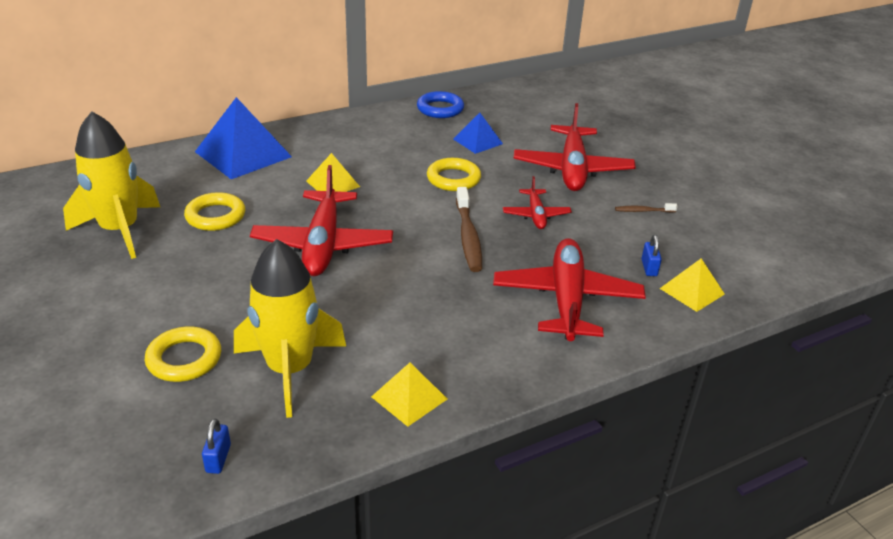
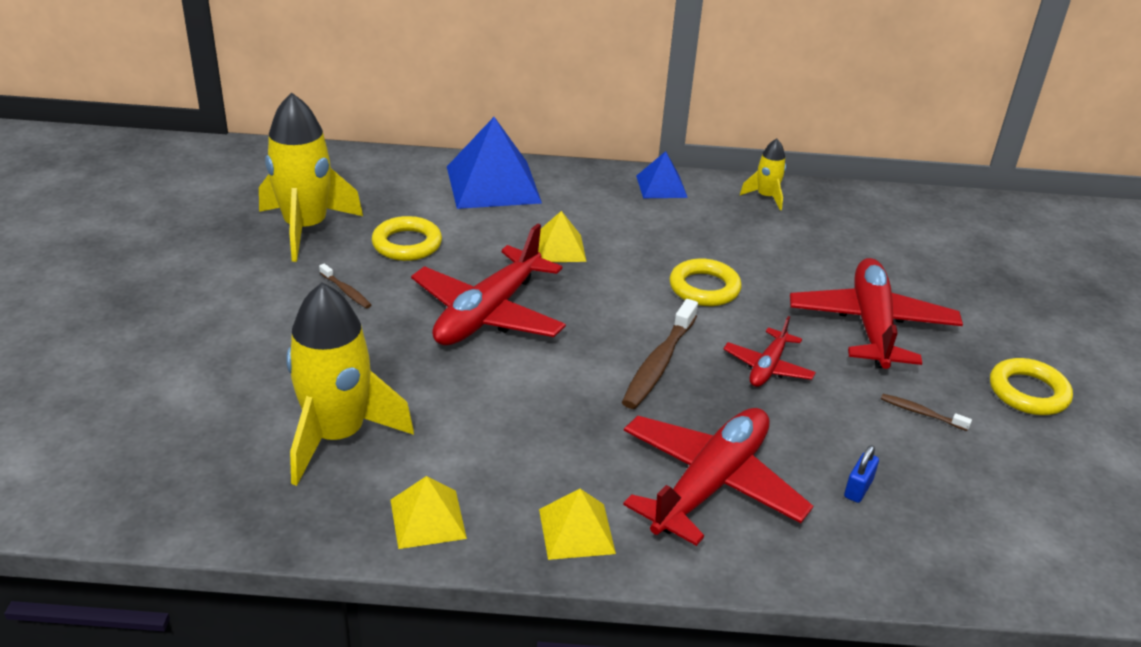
camera: 30 degrees right, 0 degrees up
yellow ring [145,326,221,382] -> yellow ring moved to [990,358,1073,415]
blue padlock [202,418,231,474] -> none
blue ring [417,91,464,118] -> yellow rocket [740,139,786,210]
blue pyramid [453,113,503,154] -> blue pyramid moved to [636,151,688,198]
red plane [513,103,636,191] -> red plane turned 150 degrees clockwise [790,258,963,369]
yellow pyramid [659,259,725,312] -> yellow pyramid moved to [539,489,616,560]
none -> brown toothbrush [319,264,371,308]

